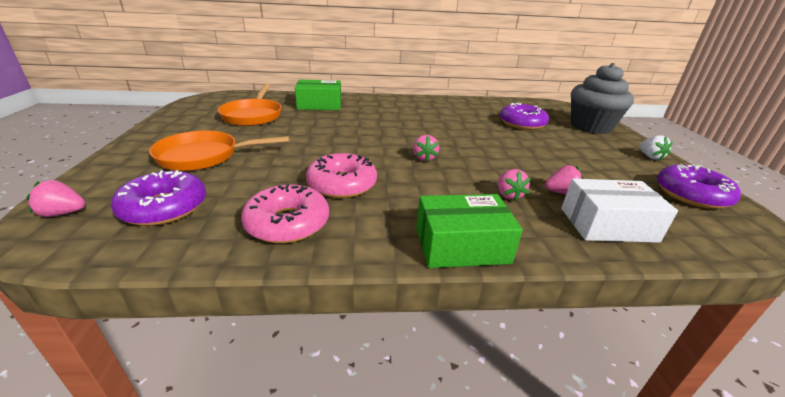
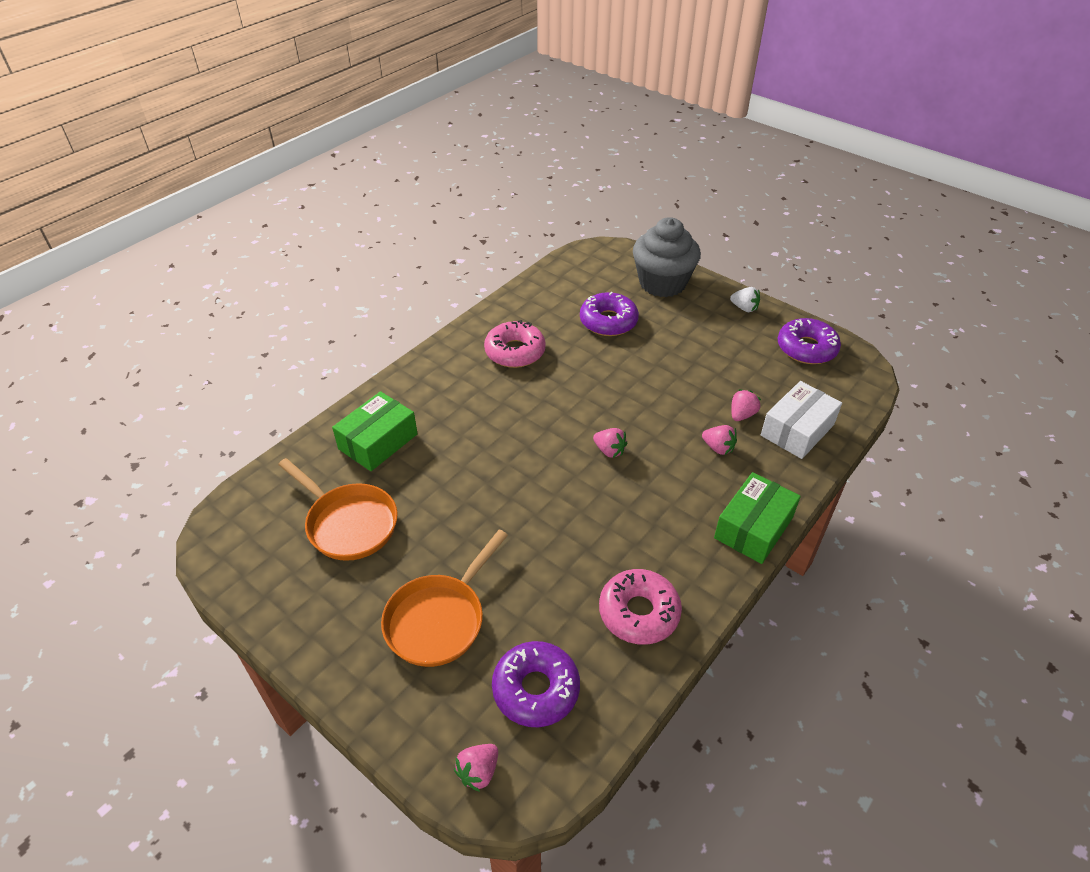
camera: 45 degrees left, 15 degrees up
pink donut [306,153,377,198] -> pink donut moved to [484,320,546,368]

